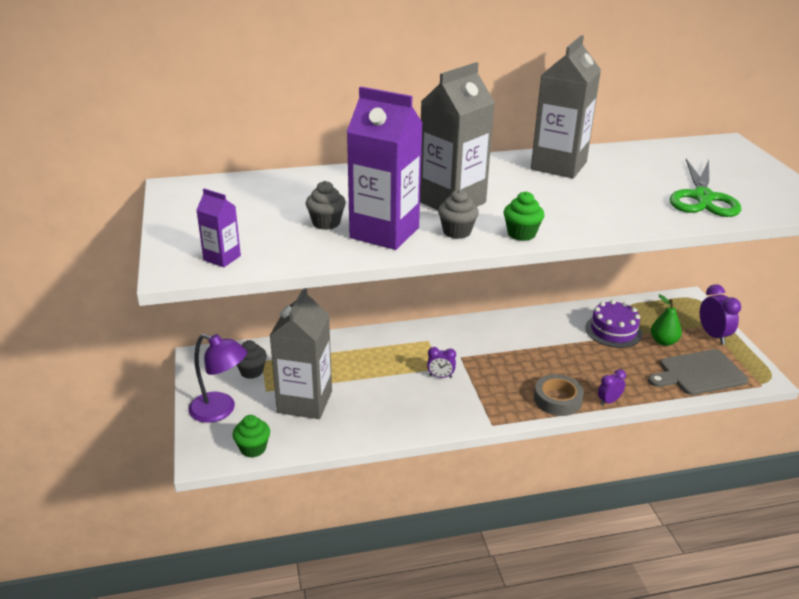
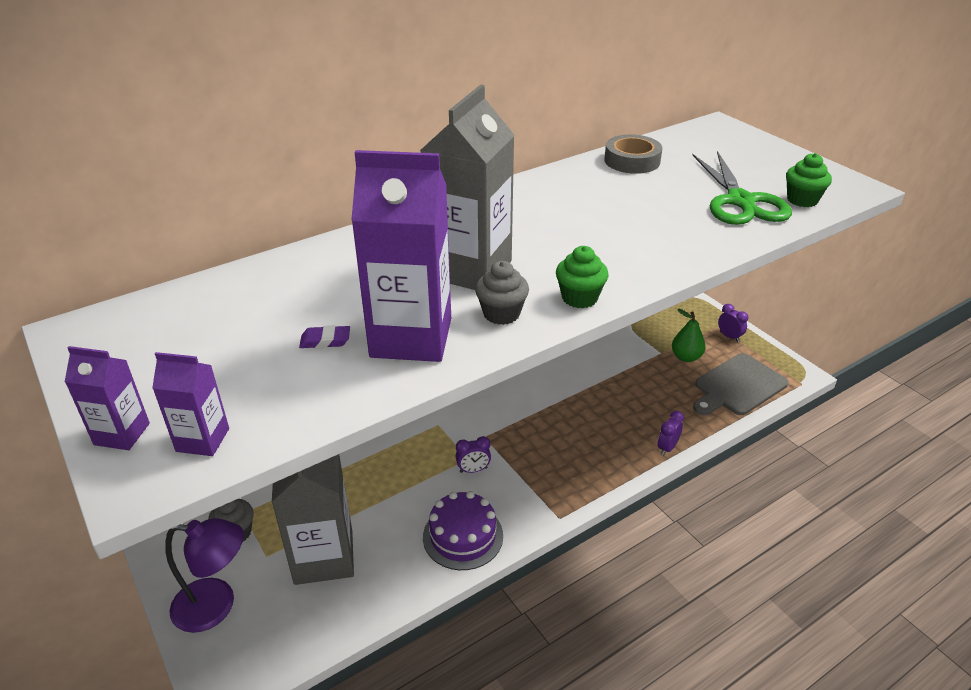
camera: 20 degrees left, 5 degrees up
green cupcake [233,415,270,458] -> green cupcake moved to [786,153,832,207]
grey cupcake [306,181,346,230] -> purple eraser [299,325,350,348]
grey carton [531,35,601,178] -> none
grey tape [534,374,584,416] -> grey tape moved to [605,134,662,174]
purple cake [585,300,642,348] -> purple cake moved to [423,491,503,570]
purple clock [700,284,741,345] -> purple clock [718,304,748,342], size x0.62
none -> purple carton [65,346,150,450]

